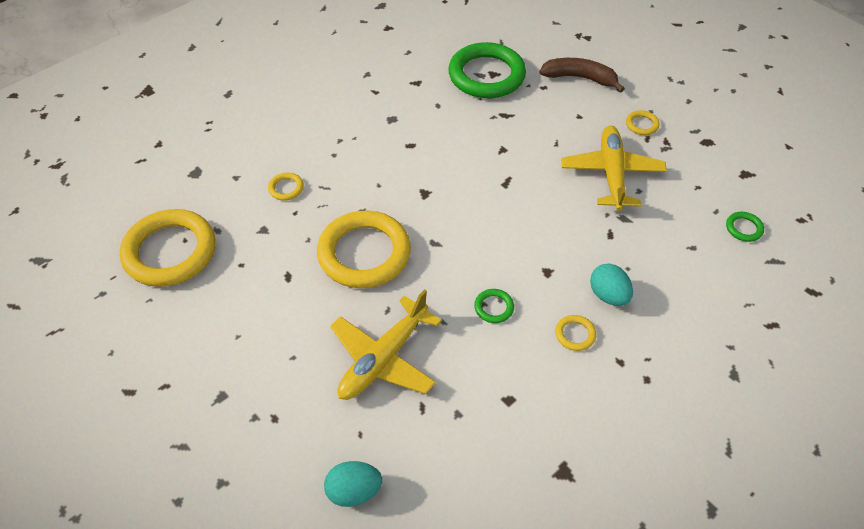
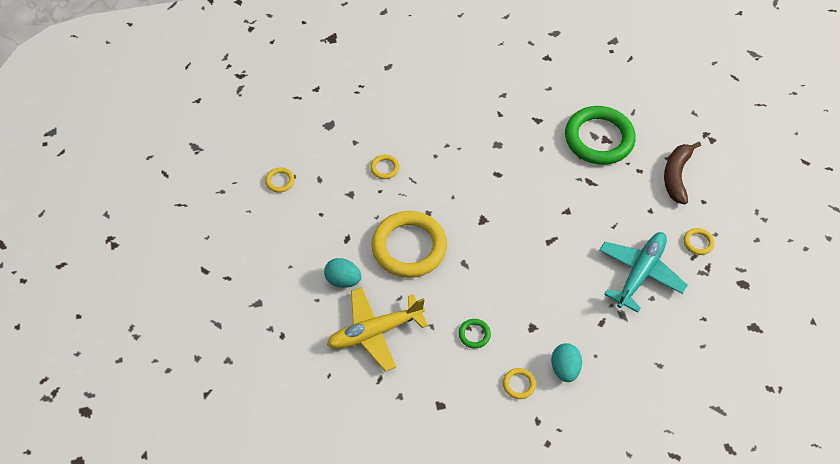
camera: 30 degrees right, 5 degrees up
yellow ring [120,209,215,287] -> yellow ring [265,167,295,193], size x0.41
turquoise egg [324,461,382,507] -> turquoise egg moved to [324,258,361,288]
brown banana [539,58,625,92] -> brown banana turned 120 degrees counterclockwise [664,142,701,205]
yellow plane [561,126,667,211] -> turquoise plane [599,232,687,313]
green ring [726,212,764,242] -> none

